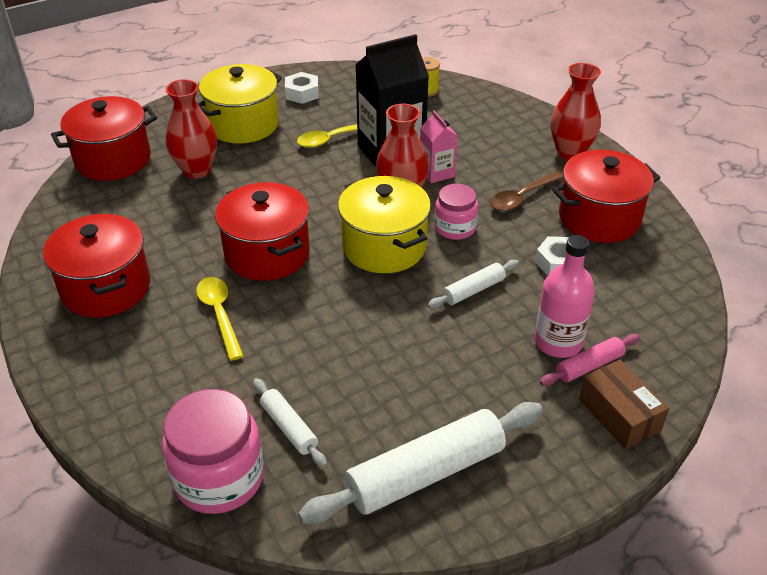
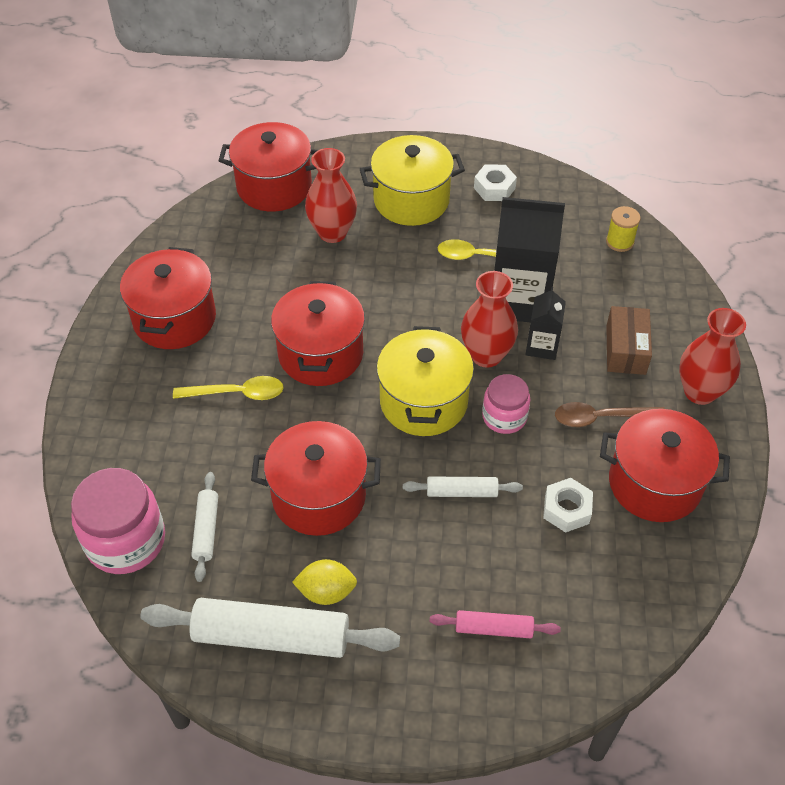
camera: 35 degrees right, 10 degrees up
yellow spoon [196,277,244,361] -> yellow spoon turned 75 degrees clockwise [173,376,284,400]
pink carton [420,110,458,183] -> black carton [525,287,566,360]
pink bottle [535,235,595,358] -> none
brown box [579,360,669,450] -> brown box moved to [606,306,652,375]
none -> red pot [251,421,381,536]
none -> yellow lemon [292,559,357,605]

